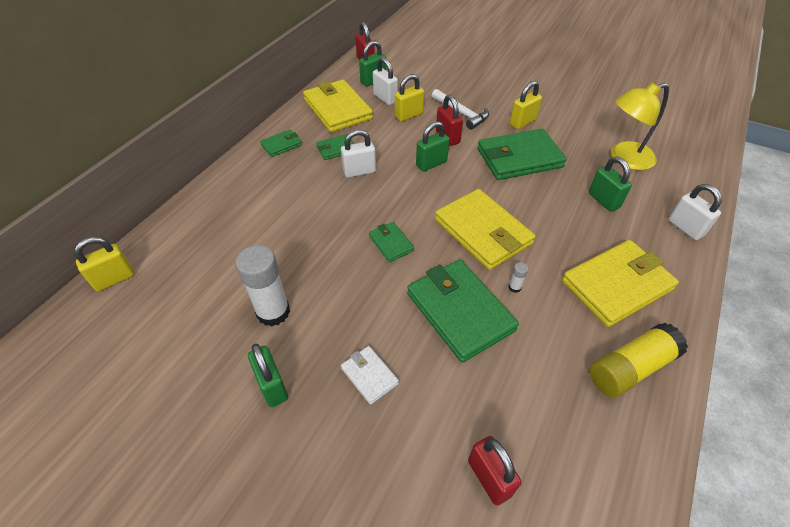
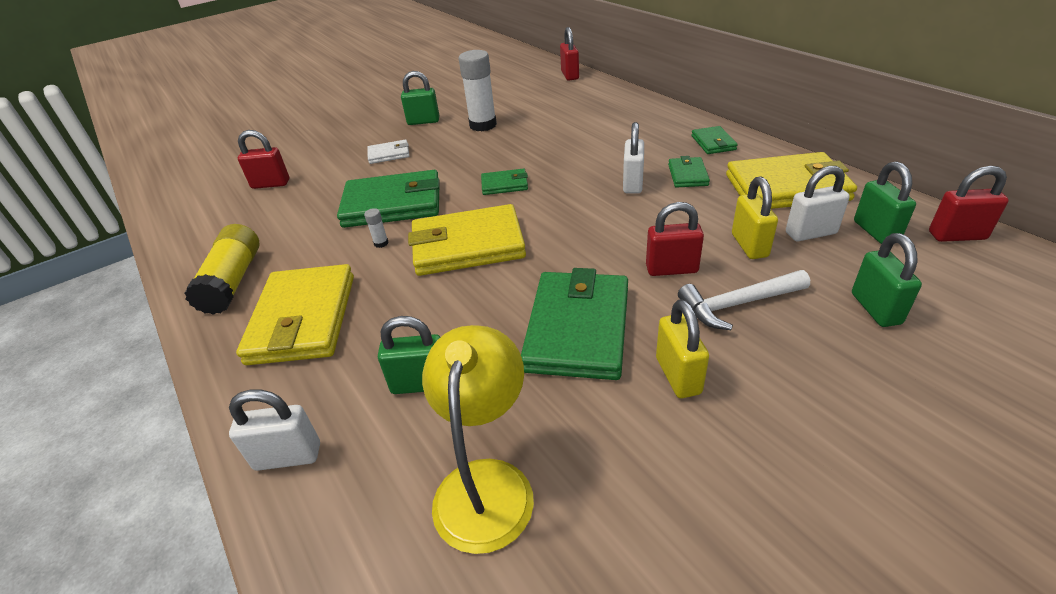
camera: 120 degrees right, 10 degrees down
yellow padlock [74,237,134,292] -> red padlock [560,27,579,81]
green padlock [416,121,449,172] -> green padlock moved to [852,233,922,327]

